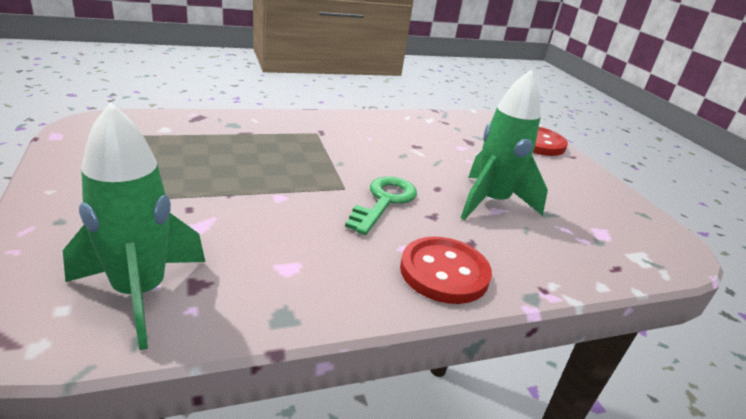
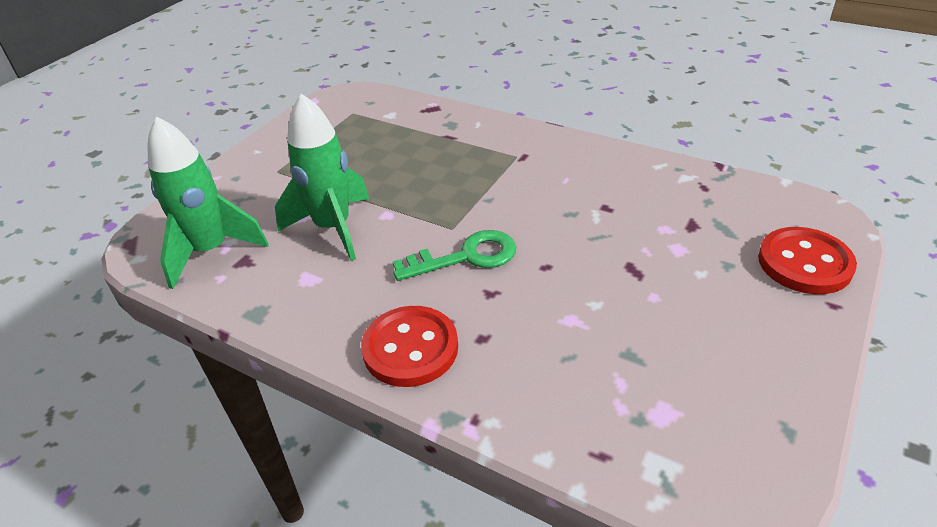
camera: 55 degrees right, 10 degrees up
green rocket [461,70,548,220] -> green rocket moved to [275,94,369,261]

